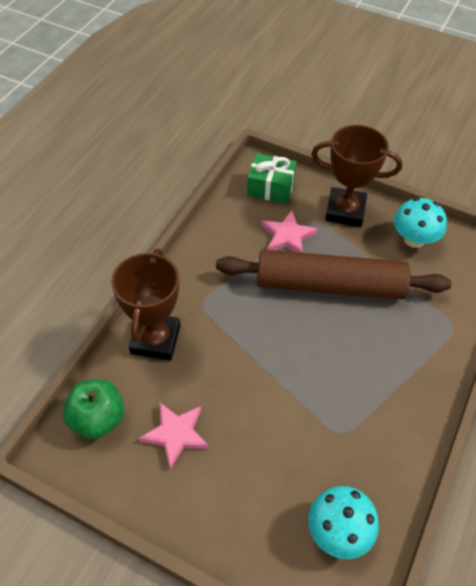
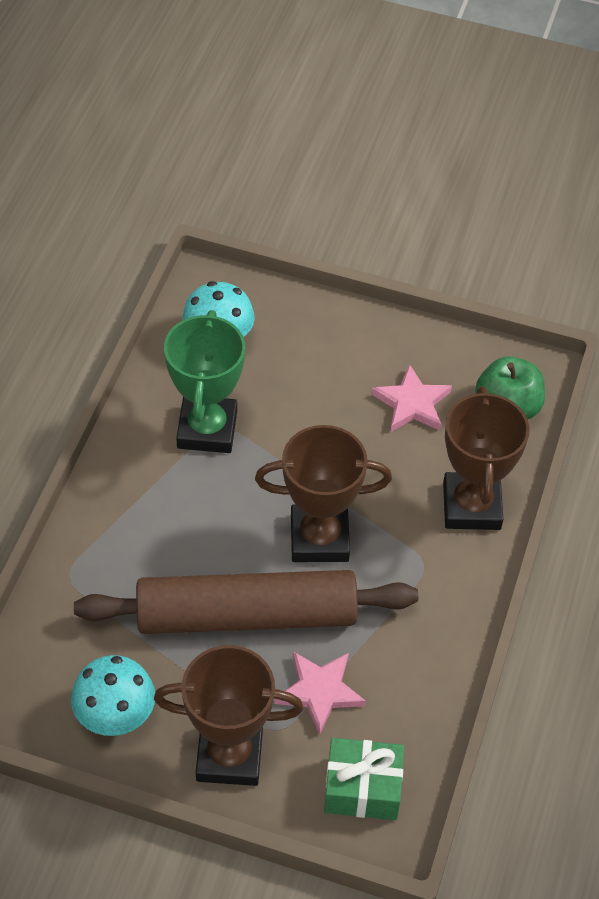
camera: 170 degrees right, 0 degrees up
none -> green trophy [164,310,245,453]
none -> brown trophy [255,425,392,562]

